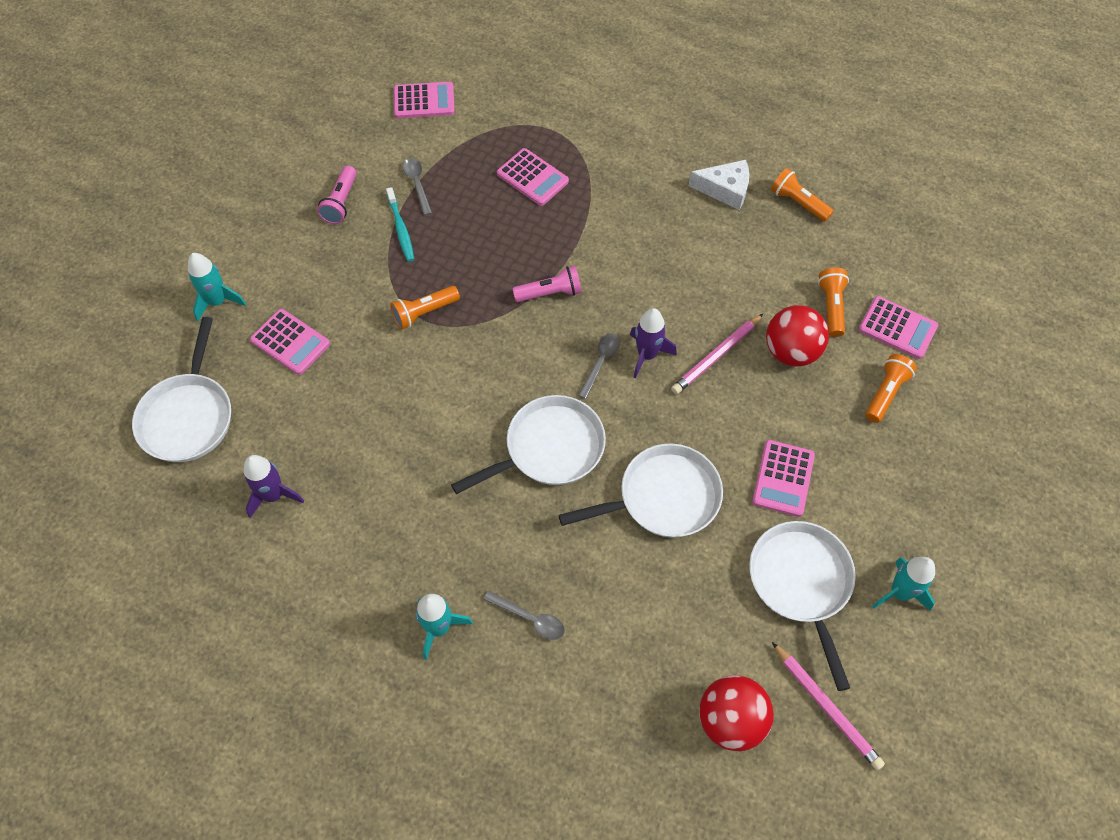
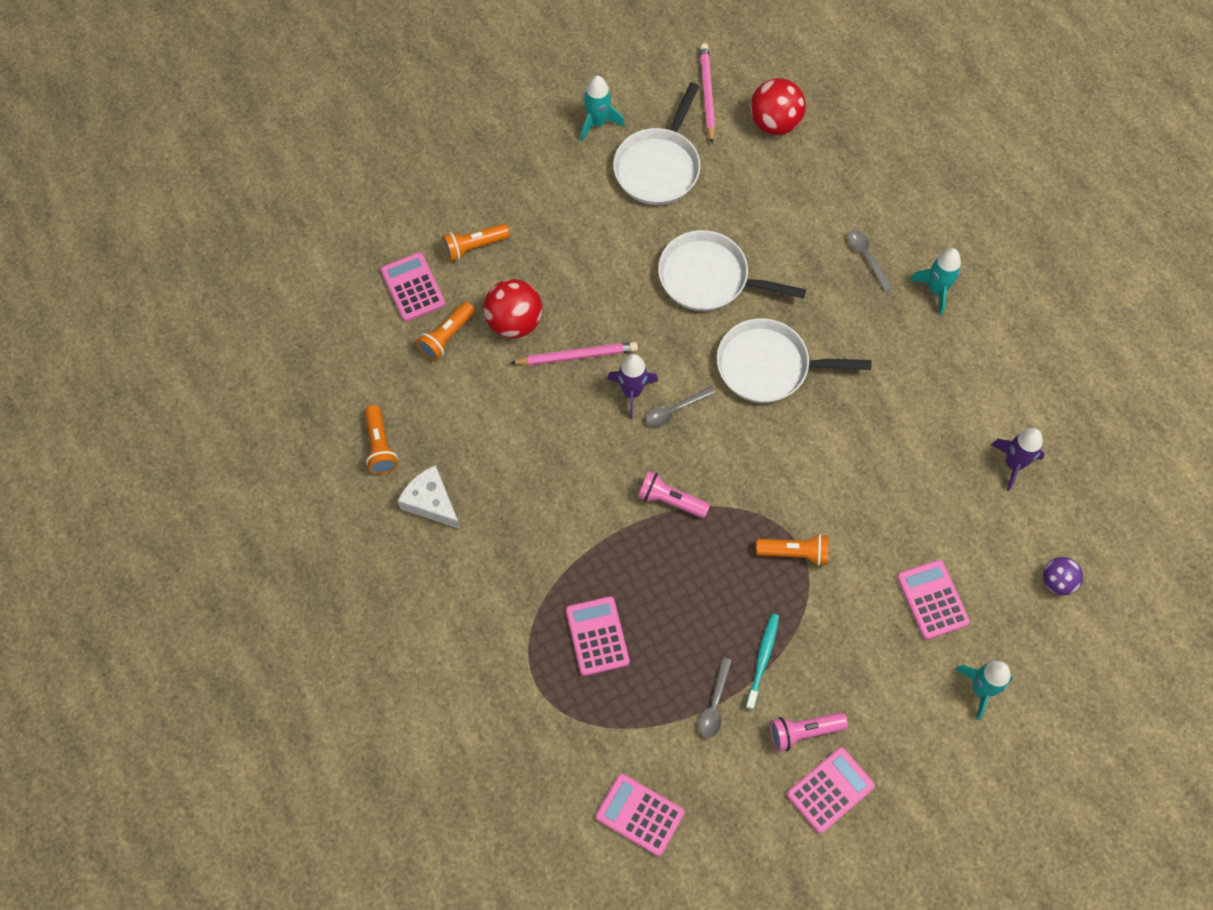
camera: 145 degrees left, 5 degrees up
white pan [132,317,231,462] -> purple ball [1043,557,1083,595]
pink flashlight [317,166,357,224] -> pink flashlight turned 150 degrees counterclockwise [770,712,848,751]
pink calculator [752,440,815,517] -> pink calculator moved to [787,747,875,834]

